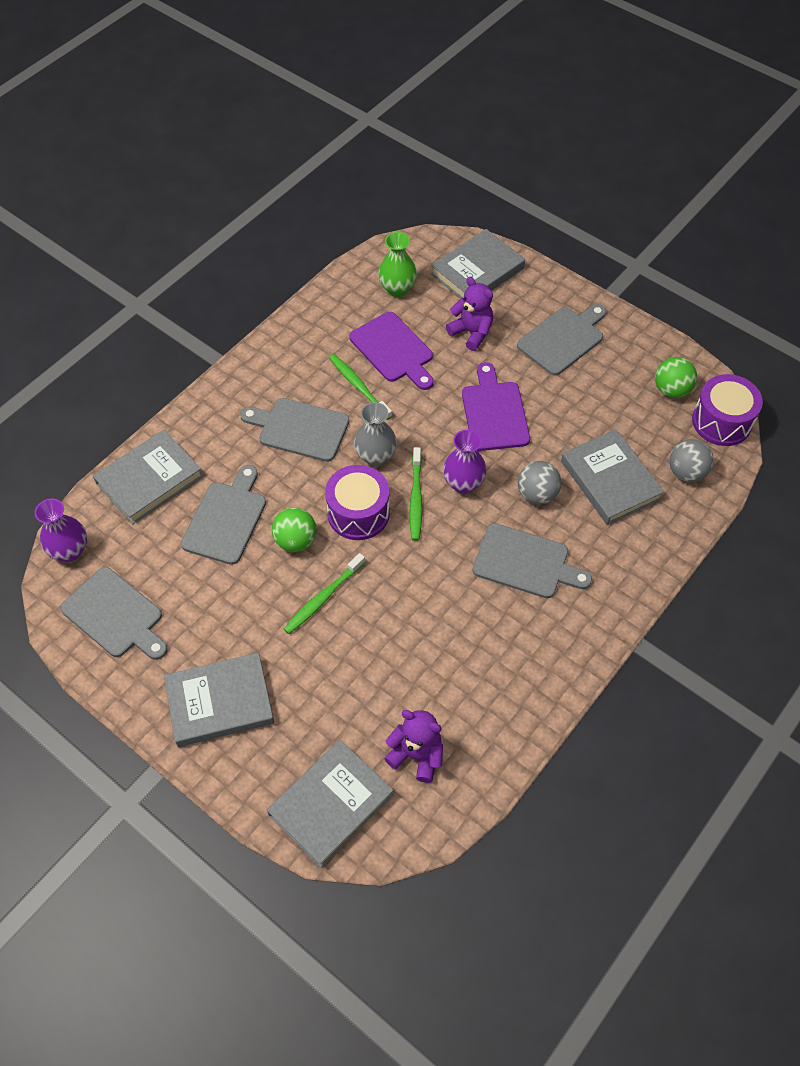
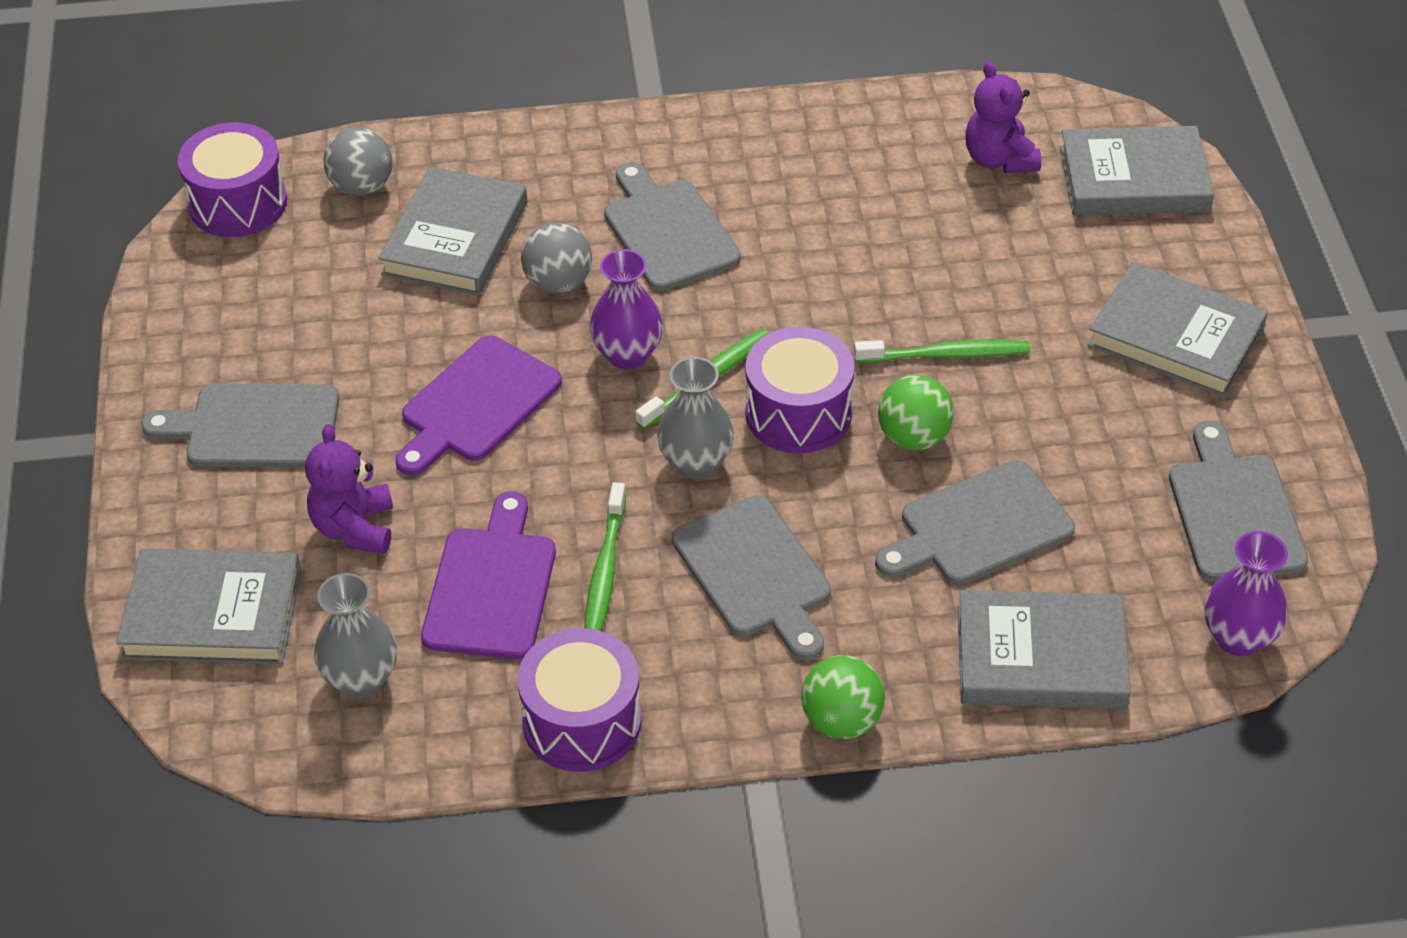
camera: 135 degrees left, 10 degrees down
green vase [378,232,417,297] -> grey vase [314,573,397,698]
green ball [655,357,697,398] -> green ball moved to [801,655,885,739]
none -> purple drum [517,628,641,772]

